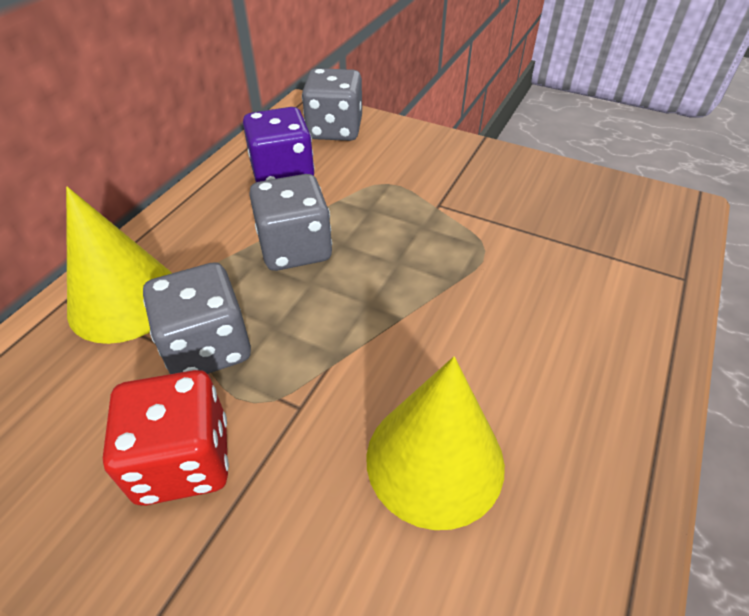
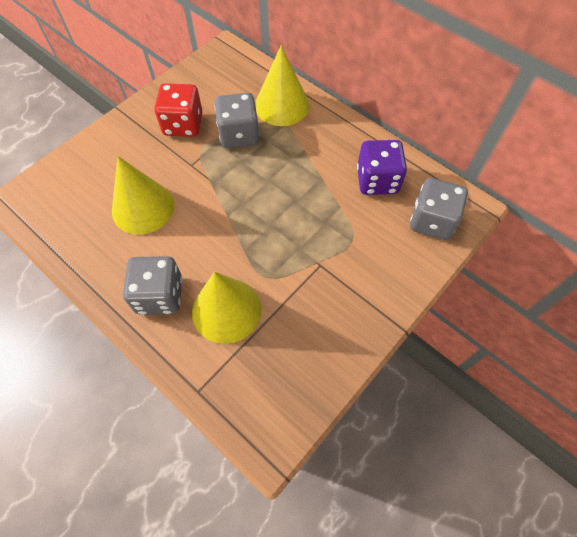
camera: 105 degrees right, 15 degrees up
grey dice [249,174,332,271] -> grey dice moved to [123,256,182,315]
none -> yellow cone [192,272,262,344]

